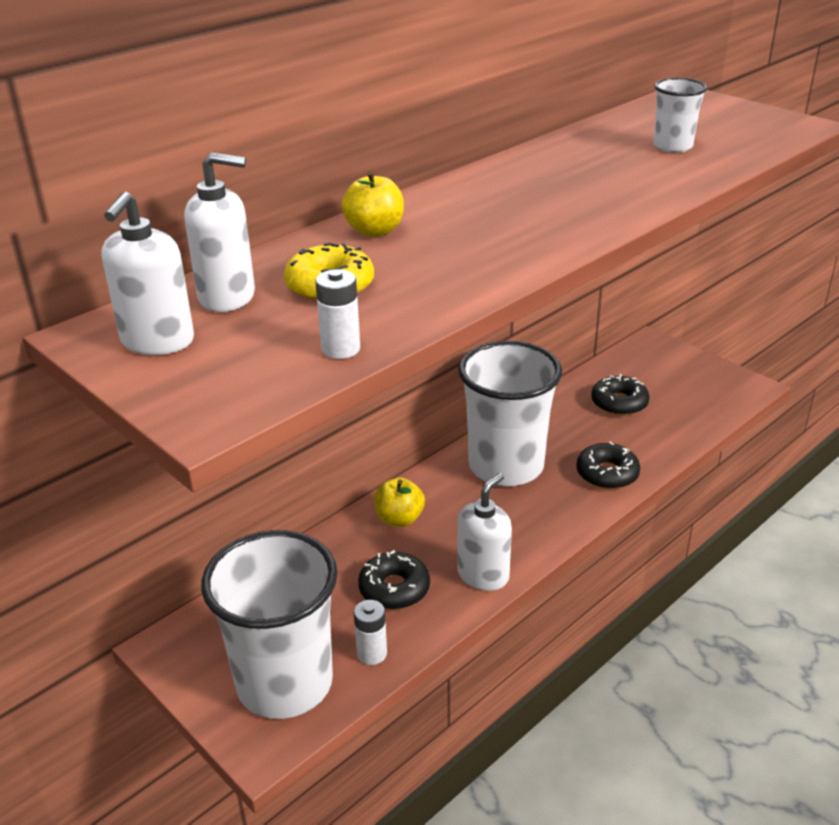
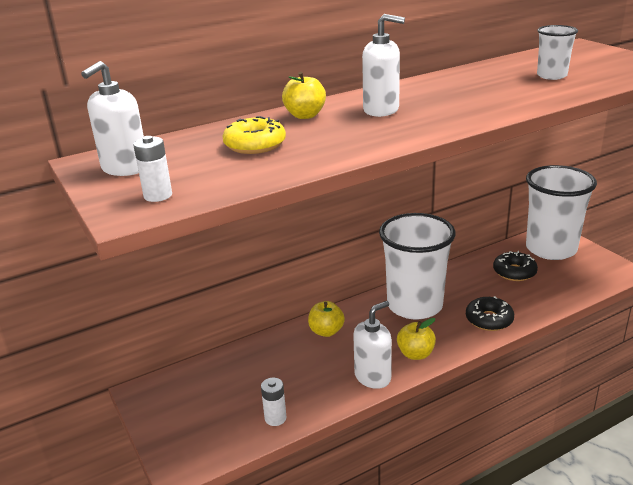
camera: 15 degrees right, 5 degrees down
white soap dispenser [184,152,255,312] -> white soap dispenser moved to [362,14,405,117]
white cup [201,530,337,719] -> white cup moved to [526,165,597,260]
white battery [315,269,360,359] -> white battery moved to [133,136,172,202]
black donut [358,550,430,609] -> none
none -> yellow apple [397,318,436,360]

